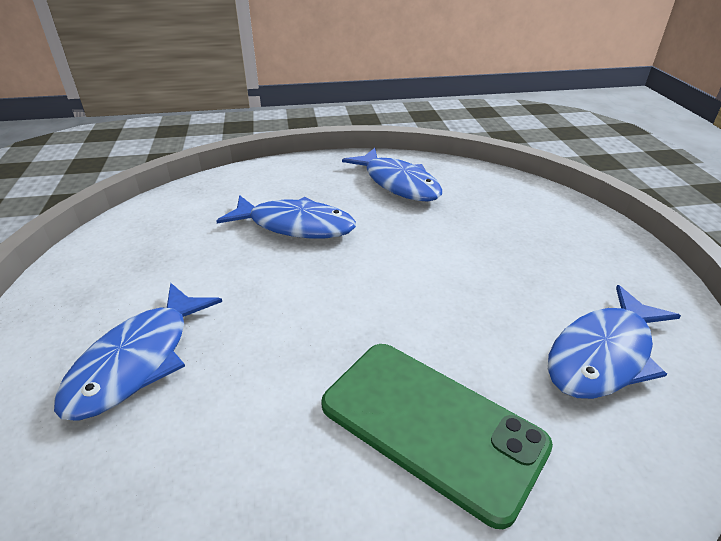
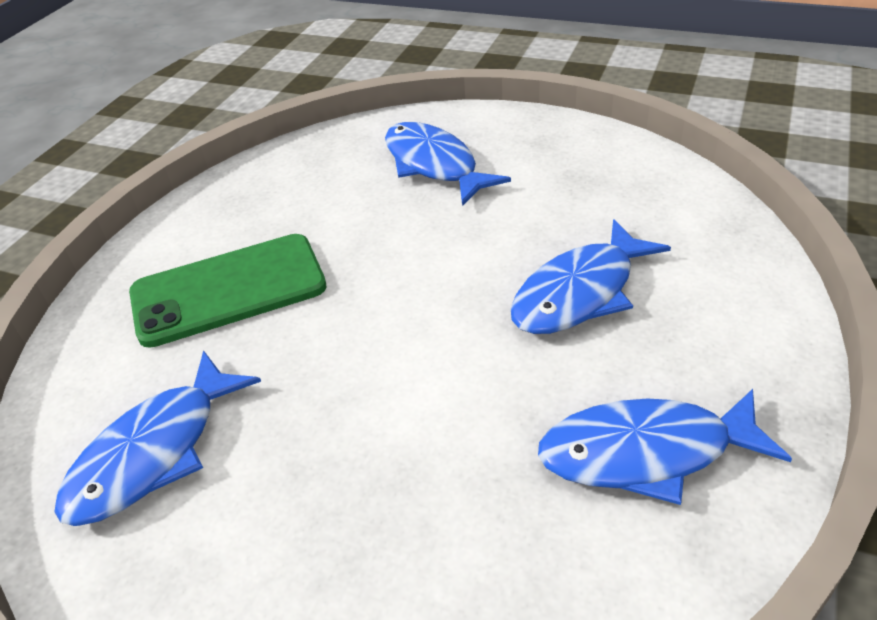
camera: 125 degrees right, 5 degrees up
blue fish [548,285,681,399] -> blue fish turned 135 degrees counterclockwise [54,350,261,526]

